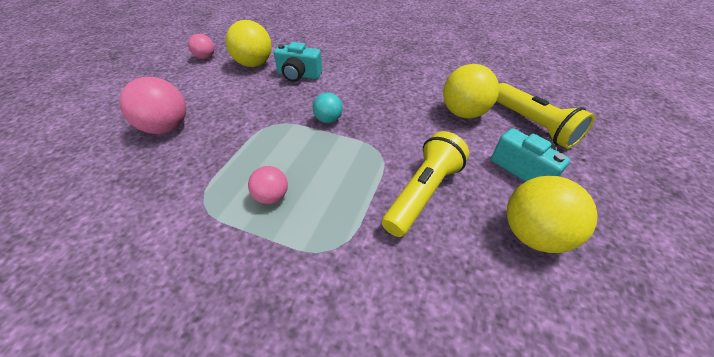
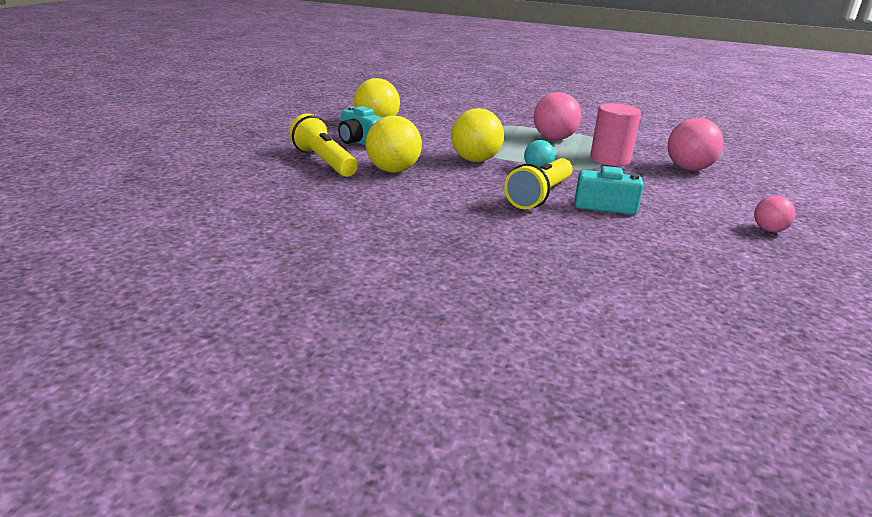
camera: 175 degrees right, 20 degrees down
yellow ball [226,20,272,67] -> yellow ball moved to [451,108,504,162]
pink ball [248,166,288,204] -> pink ball [533,92,581,140], size x1.75
yellow flashlight [382,131,469,237] -> yellow flashlight moved to [504,158,572,209]
none -> pink cylinder [590,103,641,166]

